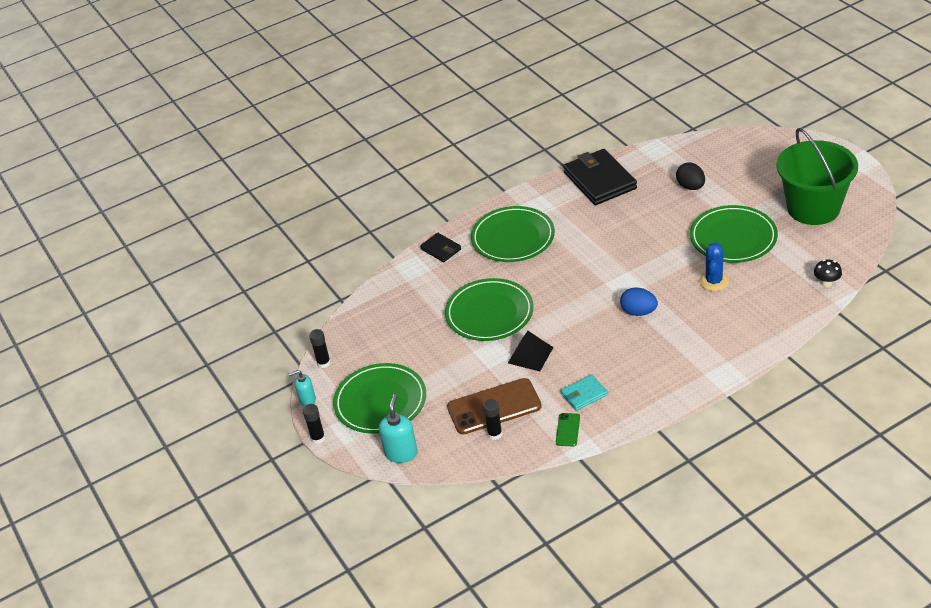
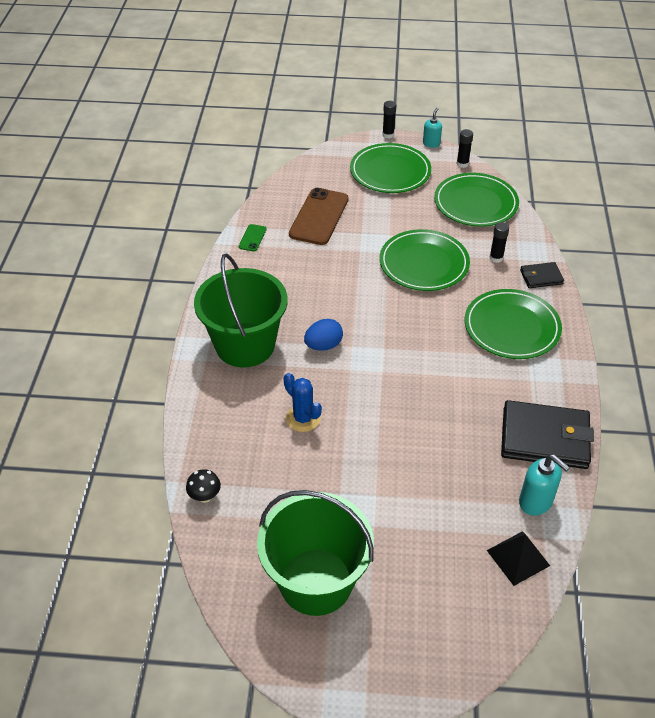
camera: 120 degrees right, 5 degrees up
turquoise soap dispenser [379,394,418,463] -> turquoise soap dispenser moved to [519,454,570,516]
black glue stick [483,399,502,440] -> black glue stick moved to [489,222,509,263]
black pyramid [508,331,553,371] -> black pyramid moved to [487,531,550,586]
green phone [556,413,580,446] -> green phone turned 60 degrees clockwise [239,224,267,251]
turquoise wallet [561,374,608,411] -> none
black egg [676,162,705,190] -> none
green plate [690,205,778,263] -> green plate moved to [434,173,519,227]
none -> green bucket [194,253,287,367]

